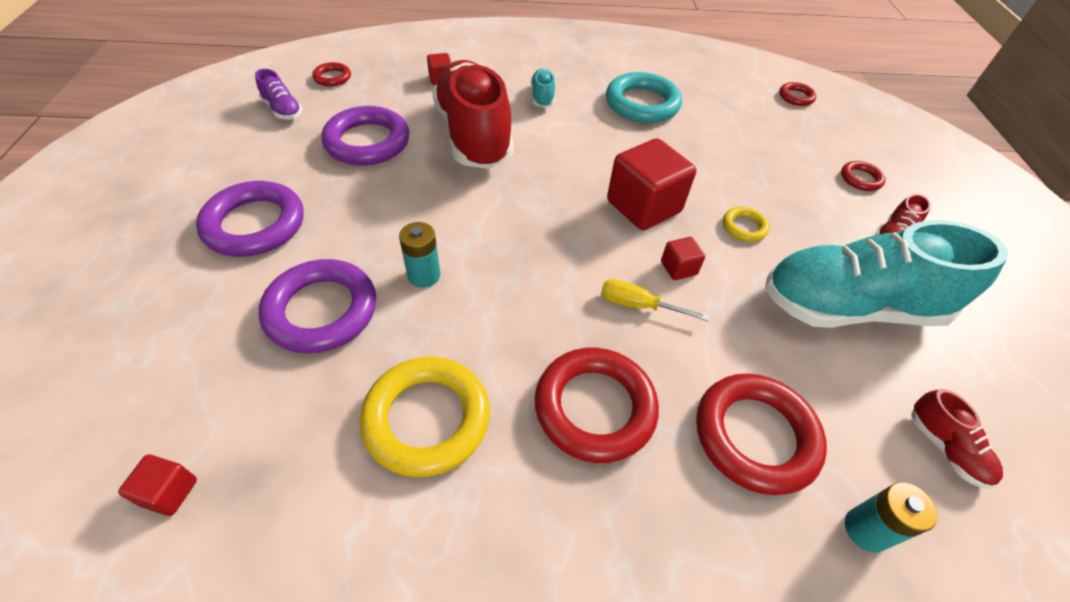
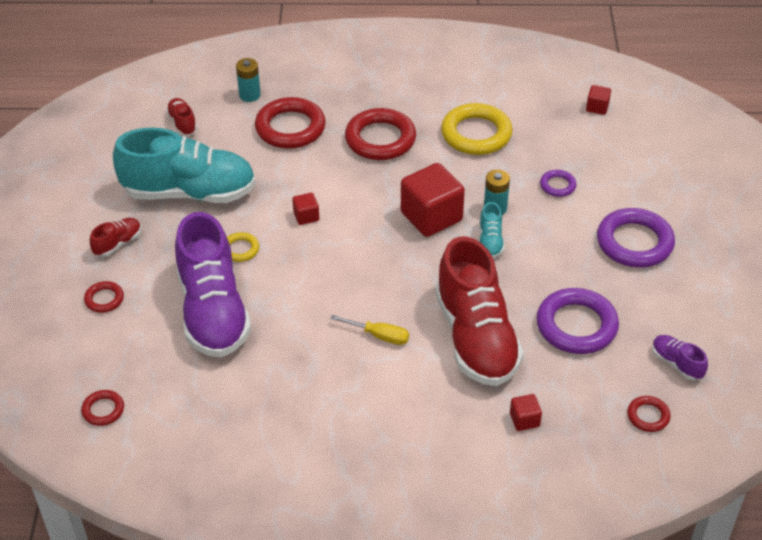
camera: 175 degrees left, 5 degrees down
purple ring [259,259,376,353] -> purple ring [540,170,577,197], size x0.49
turquoise shoe [531,68,555,108] -> turquoise shoe moved to [479,202,504,258]
yellow screwdriver [601,279,709,321] -> yellow screwdriver moved to [330,315,409,345]
turquoise ring [606,72,682,123] -> none
red cube [607,138,696,230] -> red cube moved to [401,163,465,237]
none -> purple shoe [175,212,251,357]

